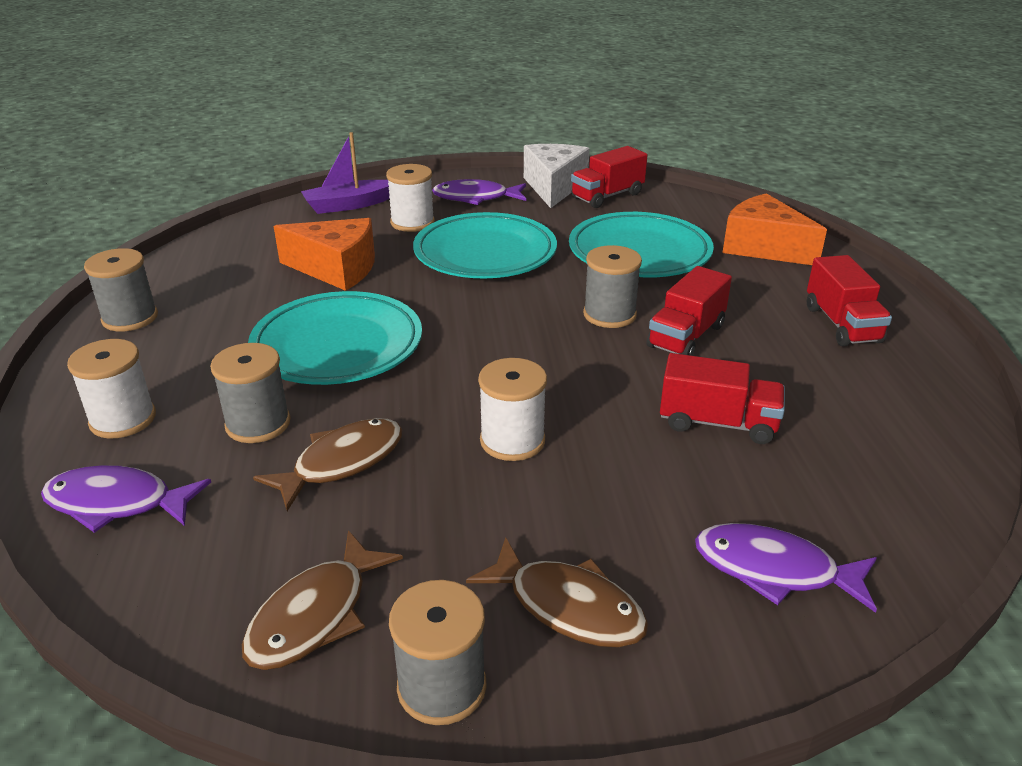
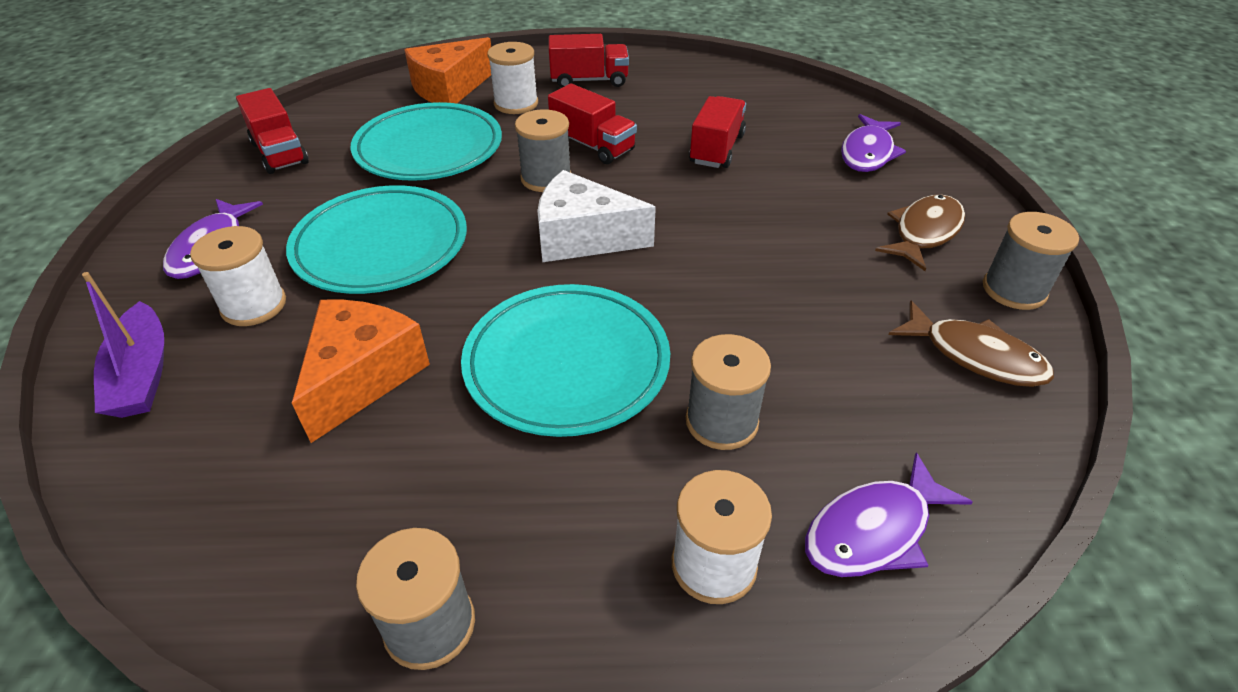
camera: 85 degrees left, 10 degrees up
purple fish [41,465,211,533] -> purple fish turned 45 degrees clockwise [805,453,973,577]
brown fish [253,418,403,511] -> none
white spool [478,358,547,461] -> white spool moved to [487,42,538,114]
white cheese [524,144,590,208] -> white cheese moved to [537,170,656,262]

